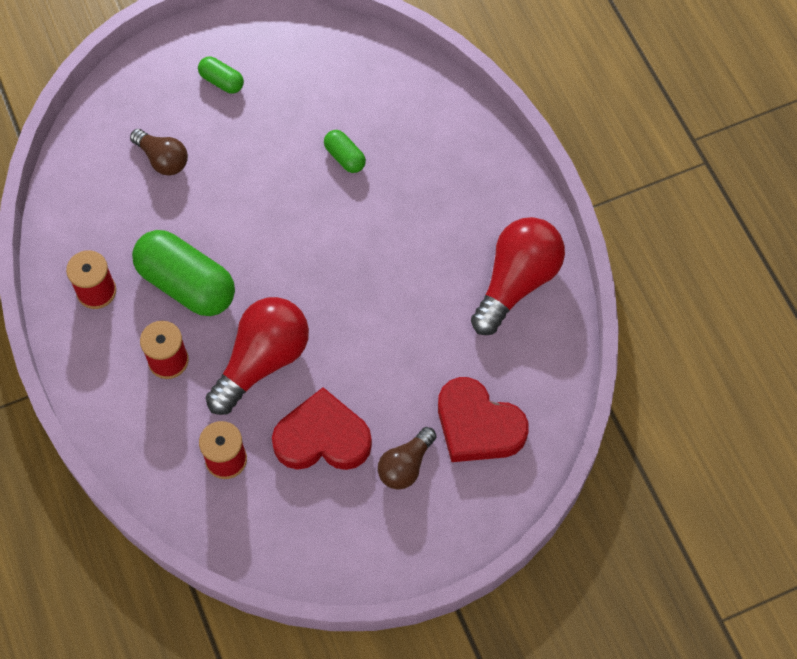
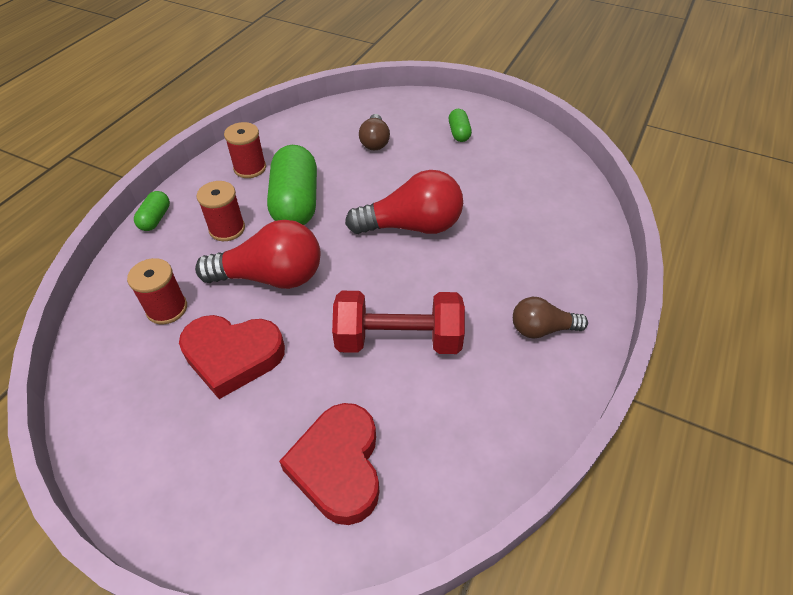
camera: 50 degrees right, 15 degrees down
red heart [272,387,372,470] -> red heart turned 135 degrees clockwise [179,315,285,399]
green capsule [324,130,366,173] -> green capsule moved to [134,191,170,231]
brown light bulb [378,427,437,490] -> brown light bulb moved to [513,297,588,339]
red light bulb [471,217,565,335] -> red light bulb moved to [345,170,463,234]
none -> red dumbbell [332,291,465,354]

